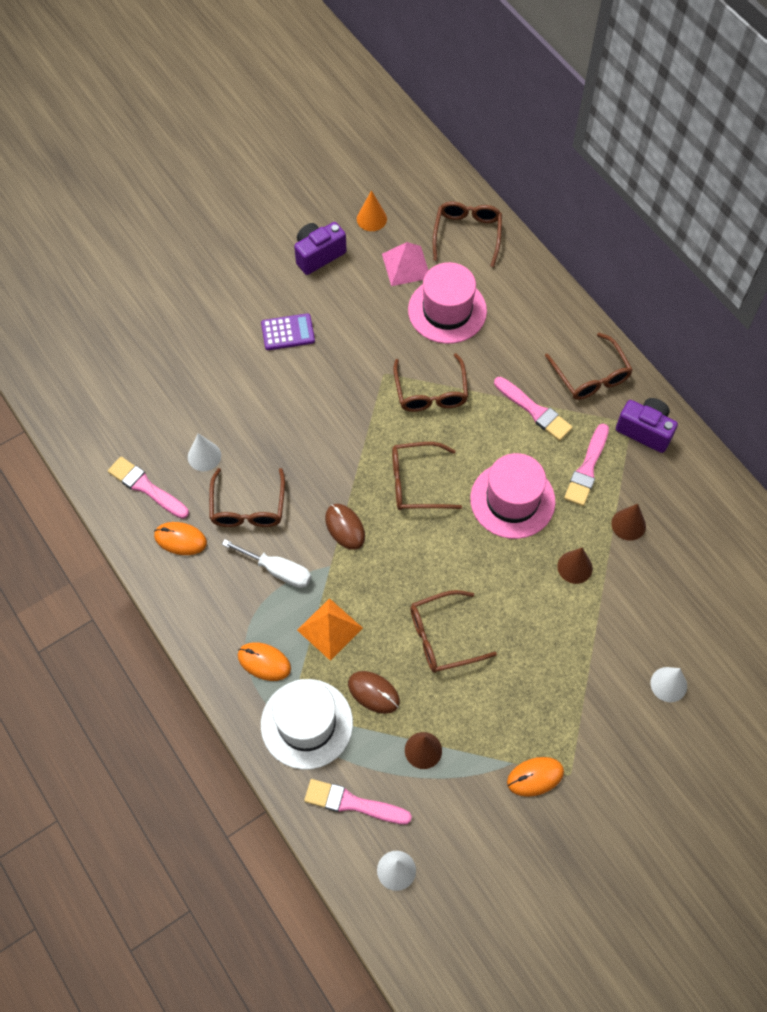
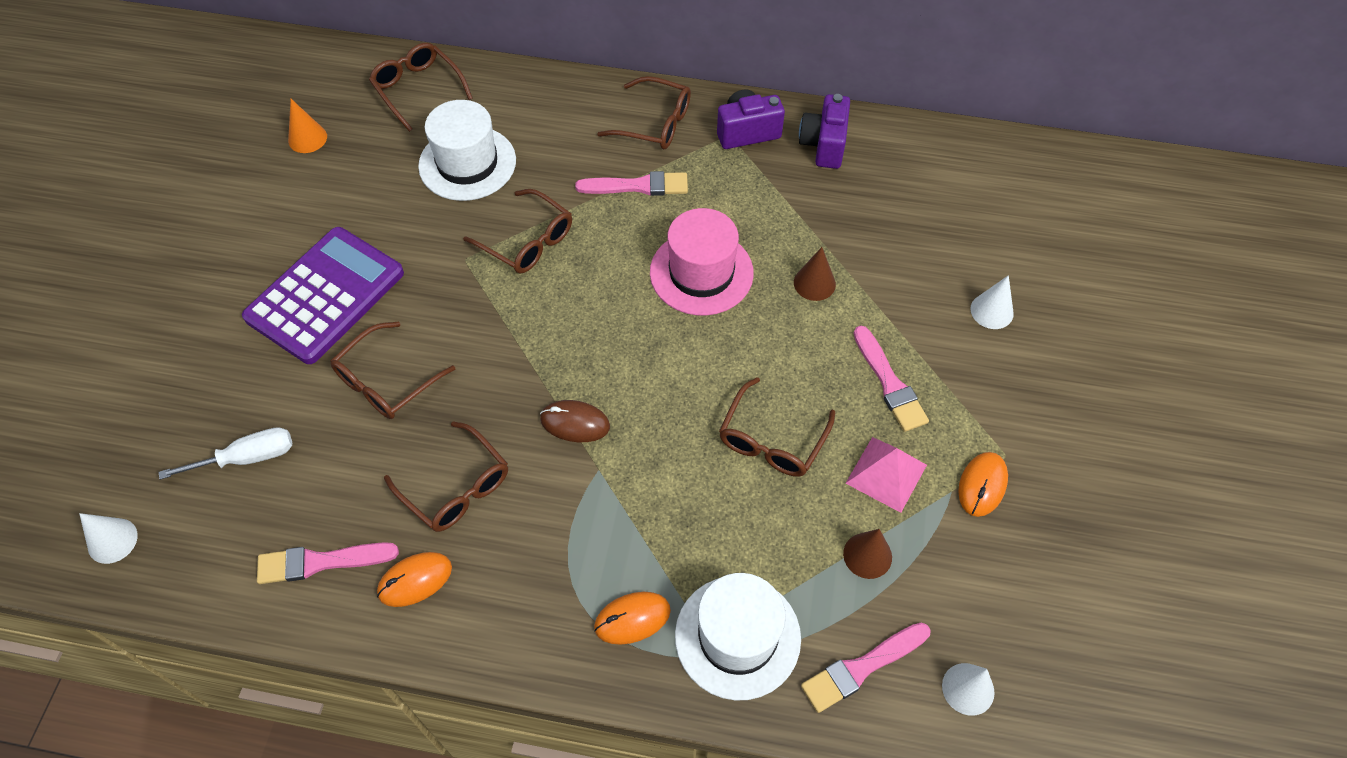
camera: 45 degrees left, 5 degrees down
white cone [188,433,221,471] -> white cone moved to [79,513,138,564]
white screwdriver [222,539,311,588] -> white screwdriver moved to [159,427,292,480]
purple calculator [261,313,315,350] -> purple calculator [242,227,404,364], size x2.08
purple camera [294,222,347,275] -> purple camera moved to [799,94,850,169]
orange pyramid [297,598,363,661] -> none
brown mouse [348,671,400,714] -> none
pink pyramid [382,242,429,286] -> pink pyramid moved to [846,437,927,513]
brown glasses [392,442,462,510] -> brown glasses moved to [331,322,455,419]
pink hat [408,262,487,344] -> white hat [418,100,516,201]
pink brush [564,424,609,506] -> pink brush moved to [853,326,929,432]
brown cone [611,504,646,541] -> none

